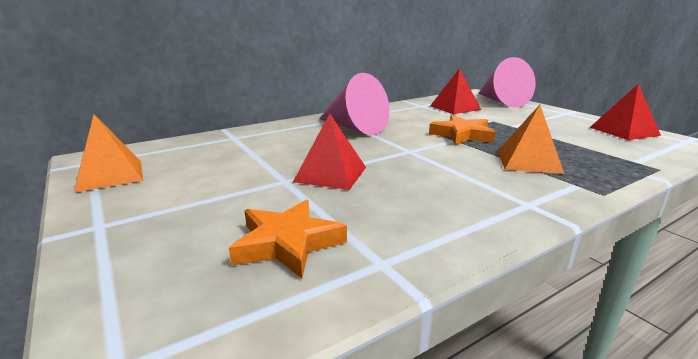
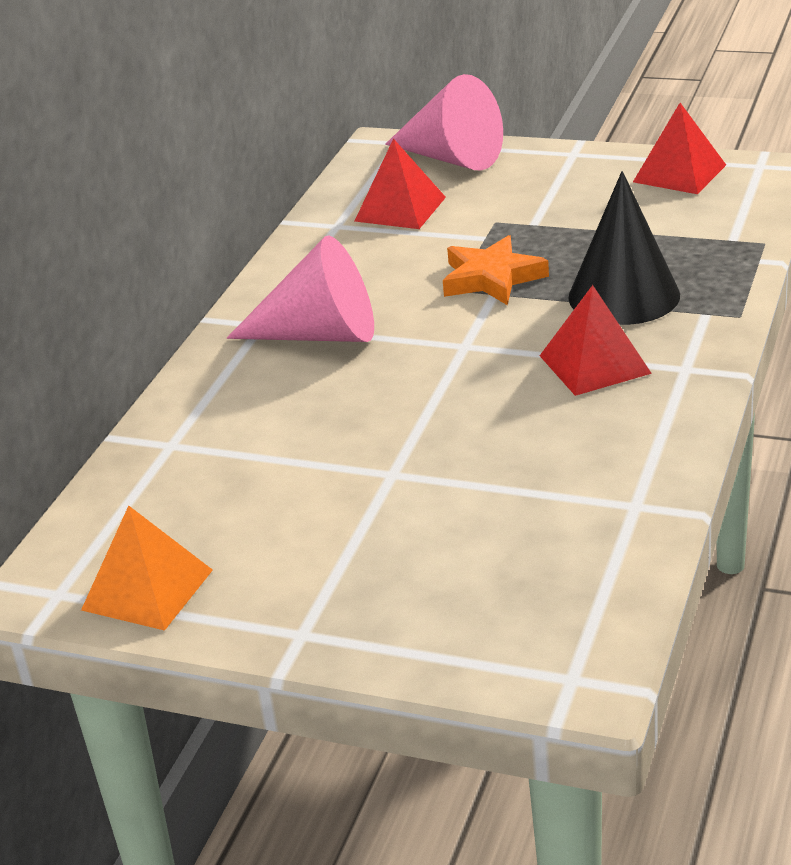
camera: 35 degrees left, 10 degrees up
orange star [229,199,347,278] -> none
red pyramid [293,114,366,190] -> red pyramid moved to [540,285,652,396]
orange pyramid [498,105,564,174] -> black cone [568,171,680,325]

